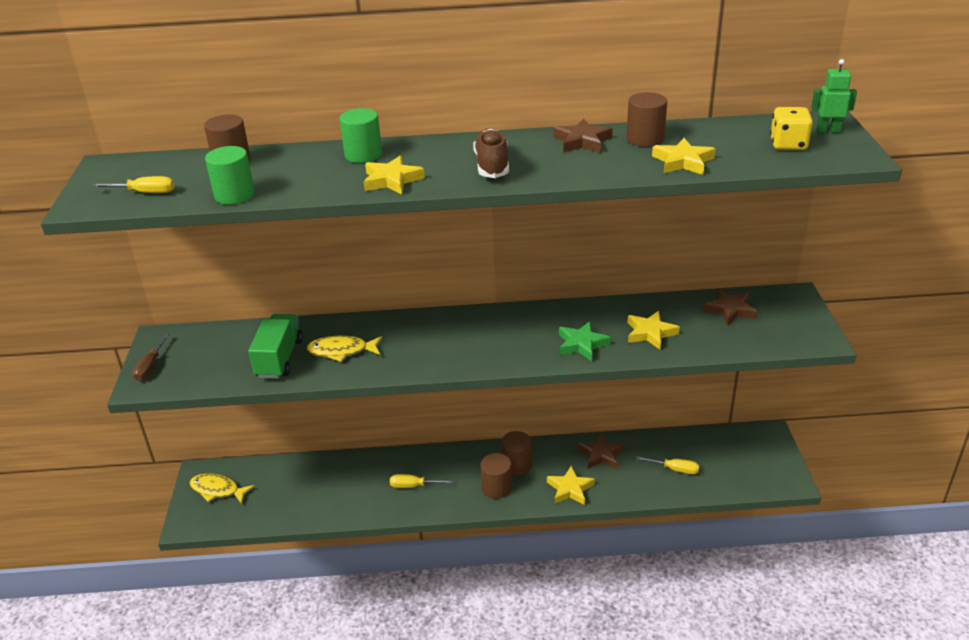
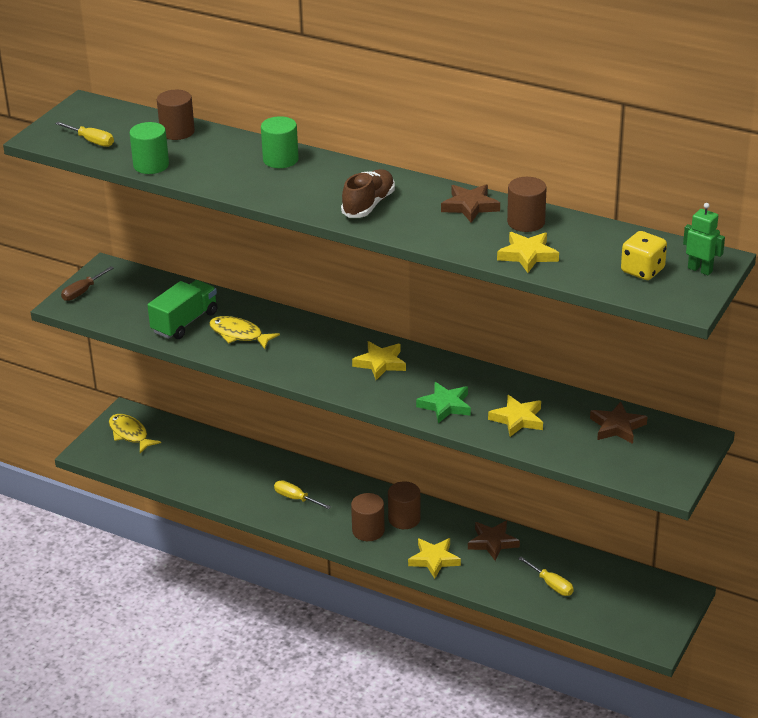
camera: 30 degrees right, 0 degrees up
yellow star [364,156,425,195] -> yellow star moved to [352,341,406,380]

